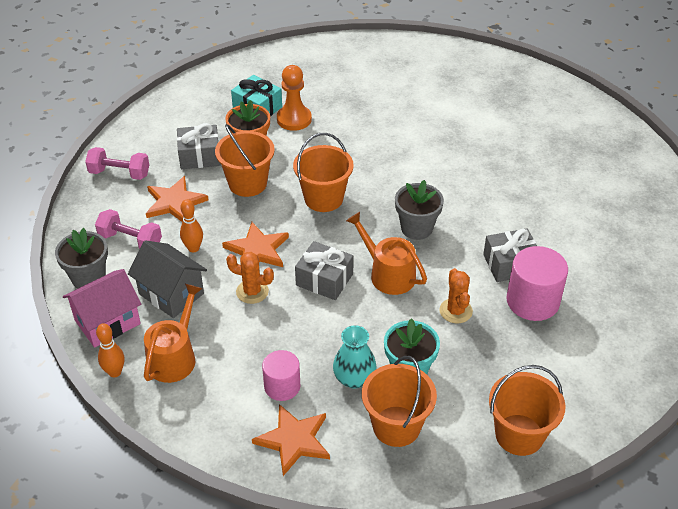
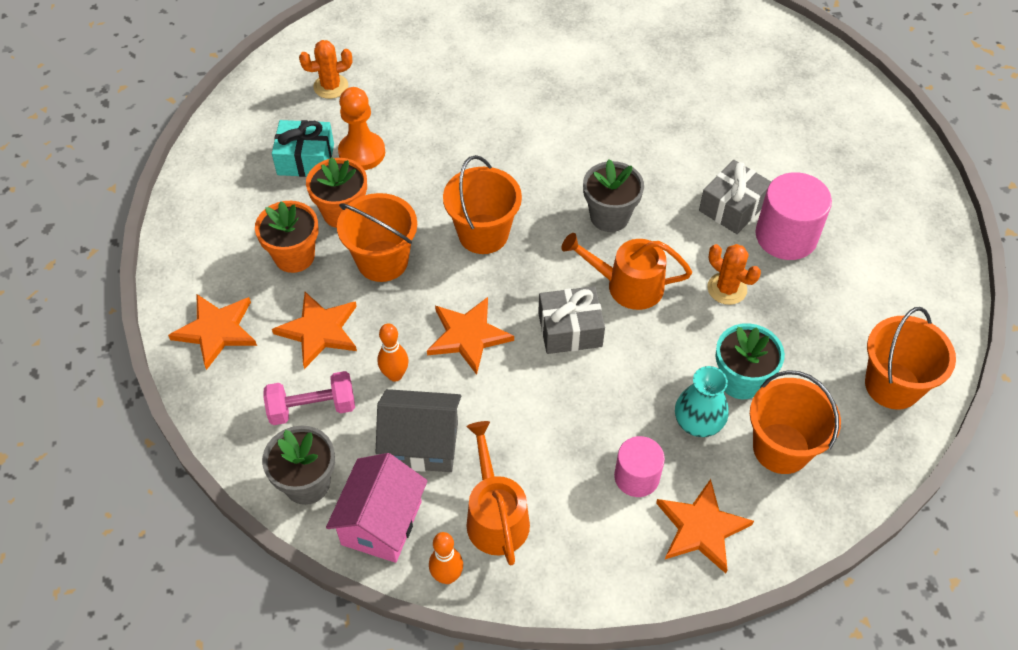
camera: 35 degrees left, 10 degrees up
pink dumbbell [85,147,149,180] -> orange star [168,294,257,370]
grey gift [177,123,221,169] -> orange flower pot [255,201,318,273]
orange cactus [226,252,274,304] -> orange cactus moved to [299,40,352,99]

